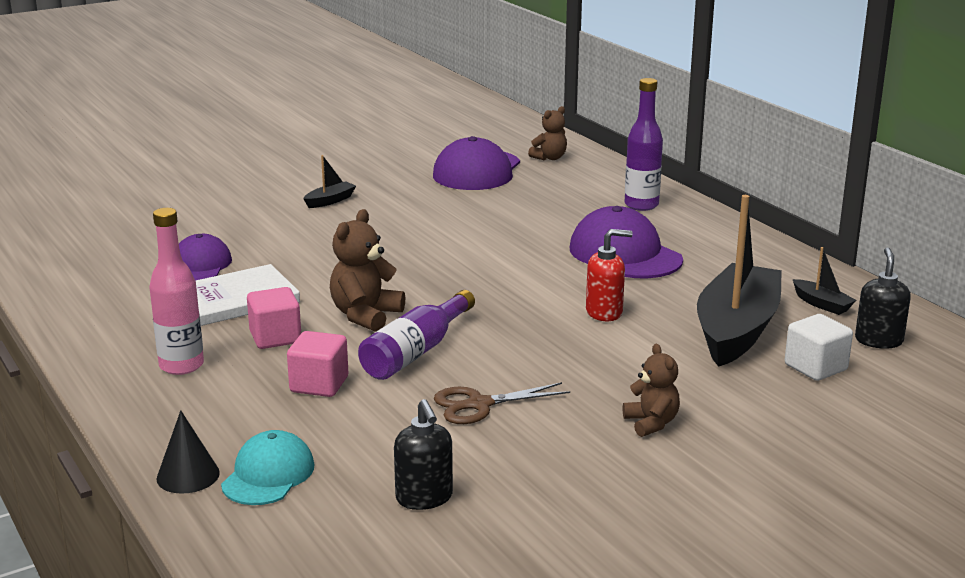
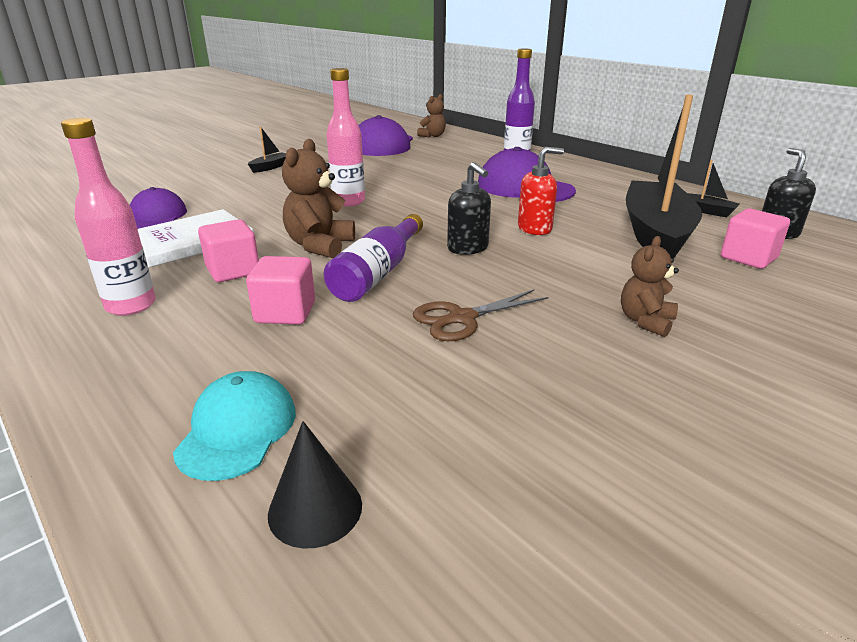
camera: 10 degrees left, 5 degrees up
black cone [156,410,220,494] -> black cone moved to [268,421,362,549]
black soap dispenser [394,399,453,510] -> black soap dispenser moved to [447,162,491,255]
brown teddy bear [623,344,680,437] -> brown teddy bear turned 120 degrees counterclockwise [621,236,679,337]
white cube [785,314,853,381] -> pink cube [721,208,790,269]
none -> pink bottle [327,68,365,206]

